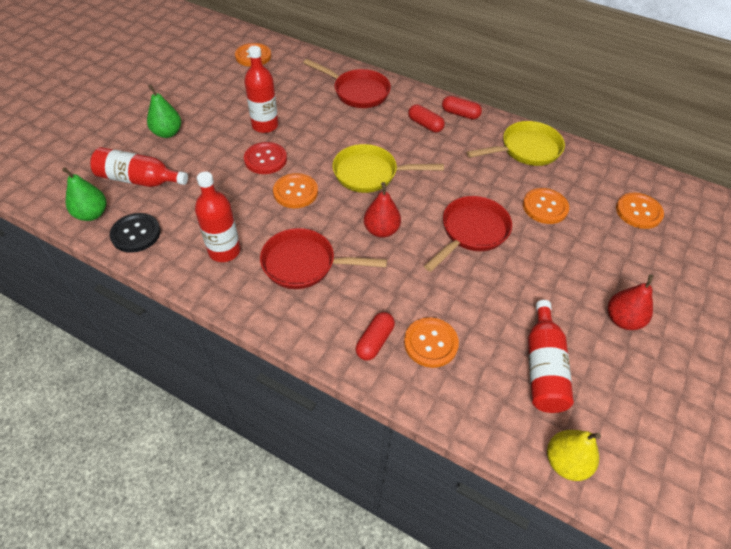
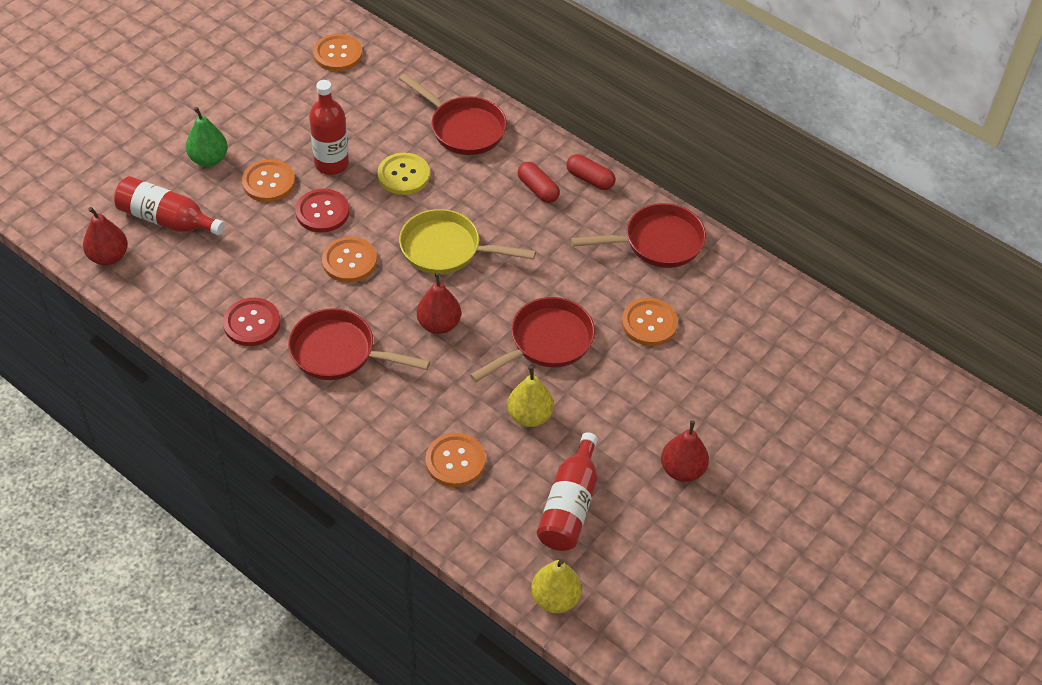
camera: 10 degrees right, 0 degrees up
green pear [62,167,106,221] -> red pear [83,207,128,265]
black button [109,213,161,253] -> none
red bottle [195,172,241,262] -> red button [223,298,280,346]
red capsule [356,312,395,361] -> none
yellow pan [467,121,565,166] -> red pan [571,203,706,268]
orange button [616,193,664,229] -> orange button moved to [242,159,295,202]
none -> yellow button [378,153,430,195]
none -> yellow pear [507,366,554,427]

